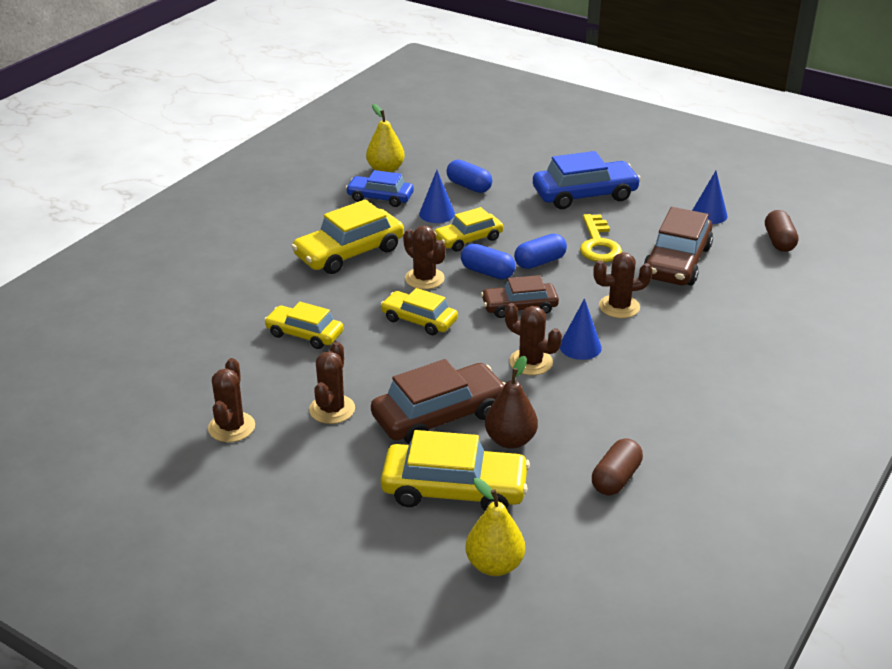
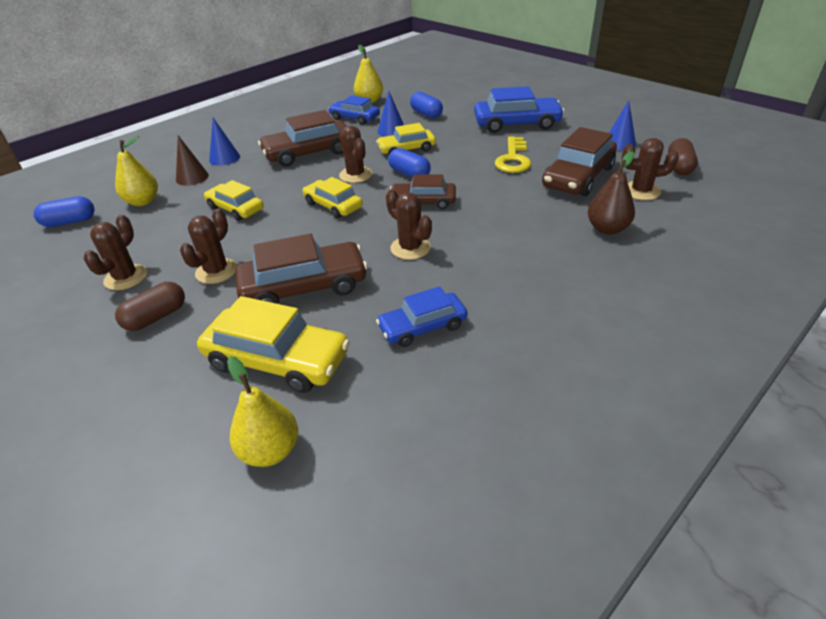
camera: 15 degrees right, 5 degrees up
yellow car [291,199,404,274] -> brown car [258,110,347,167]
brown pear [485,356,538,449] -> brown pear moved to [588,151,635,235]
blue capsule [514,234,567,269] -> blue capsule moved to [34,196,95,227]
blue cone [560,298,602,360] -> blue cone moved to [209,118,240,166]
brown capsule [592,439,643,495] -> brown capsule moved to [115,282,185,331]
brown cactus [593,252,653,318] -> brown cactus moved to [621,138,679,200]
none -> yellow pear [115,136,158,206]
none -> brown cone [176,135,209,186]
none -> blue car [376,286,468,347]

